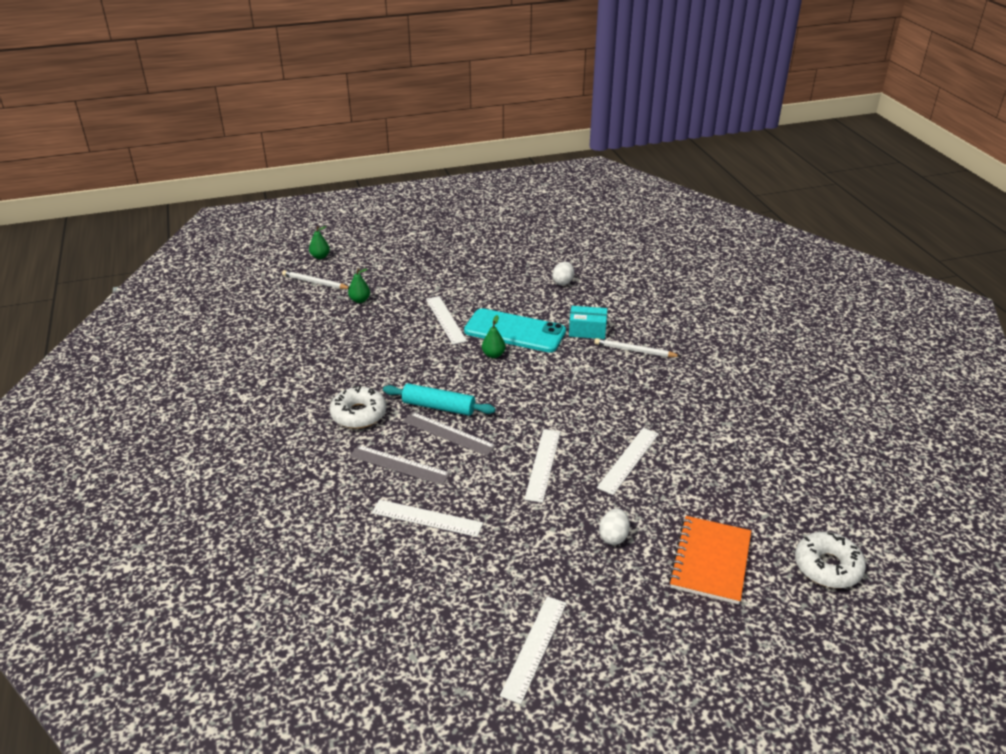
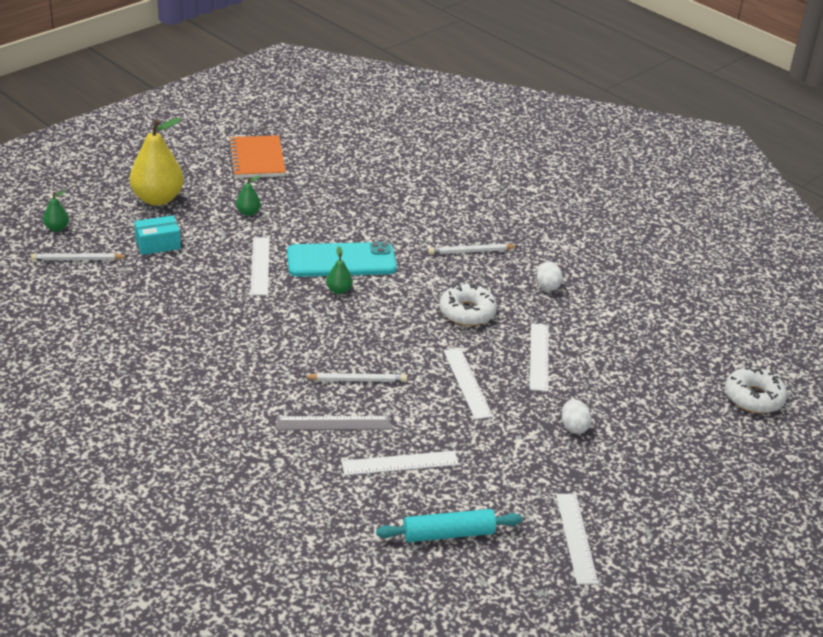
camera: 30 degrees left, 0 degrees up
white donut [330,385,386,429] -> white donut moved to [439,283,497,326]
green pear [348,268,370,303] -> green pear moved to [236,176,261,216]
turquoise rolling pin [383,383,495,416] -> turquoise rolling pin moved to [376,509,522,542]
grey ruler [403,412,496,456] -> white pencil [302,373,407,382]
white ruler [426,296,467,345] -> white ruler turned 45 degrees clockwise [250,237,270,296]
white egg [552,262,574,285] -> white egg moved to [537,261,563,291]
turquoise box [569,306,607,339] -> turquoise box moved to [134,215,181,255]
orange notebook [668,516,751,605] -> orange notebook moved to [228,135,286,178]
none -> yellow pear [129,118,184,206]

